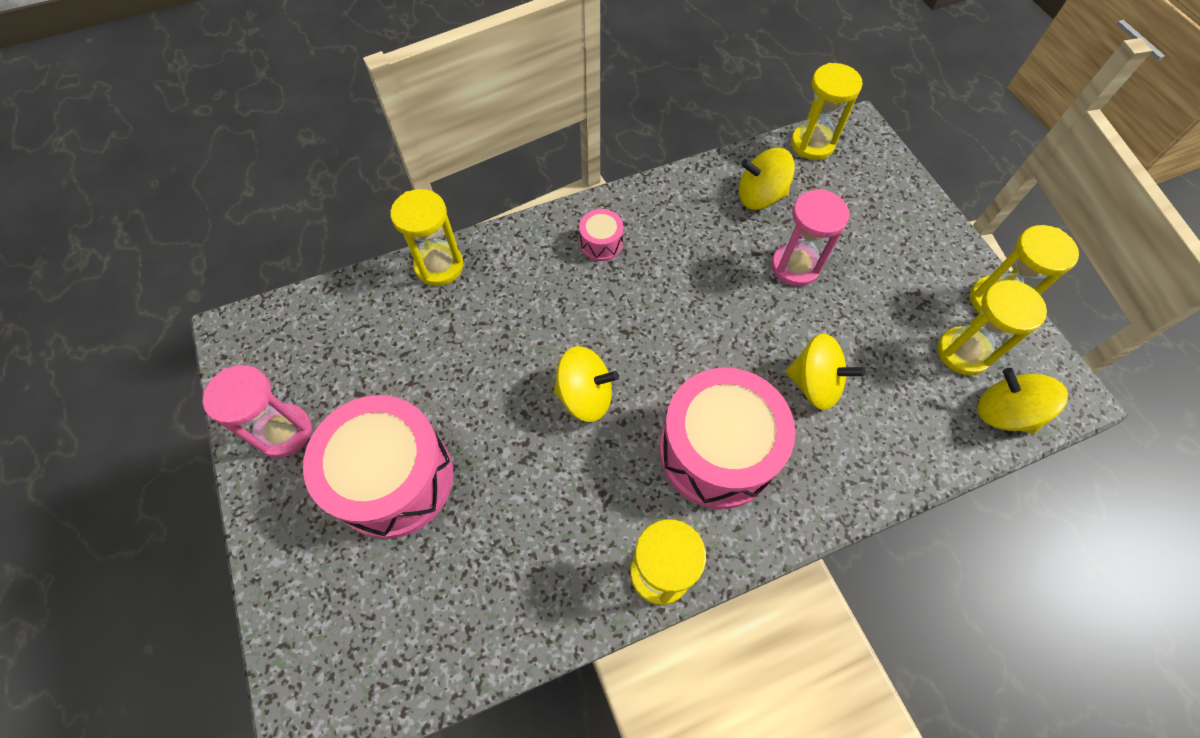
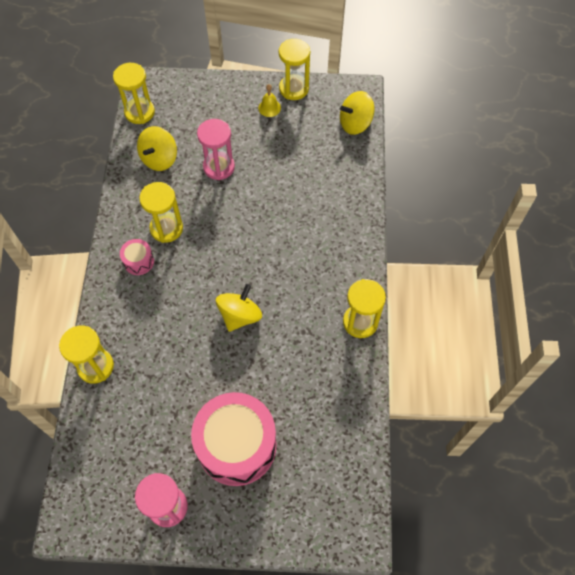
camera: 65 degrees left, 0 degrees up
pink drum [659,368,796,509] -> none
yellow spinning top [785,333,866,410] -> none
yellow hourglass [937,280,1047,375] -> yellow hourglass moved to [139,182,183,243]
none -> yellow bell [258,84,281,117]

